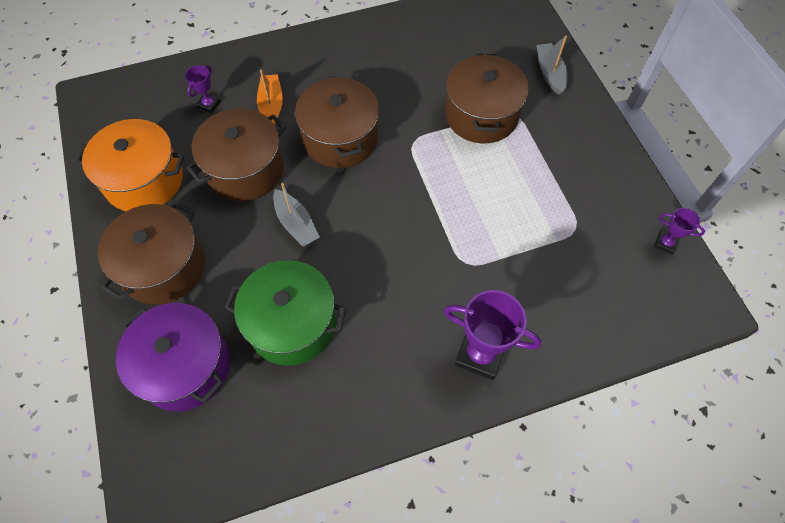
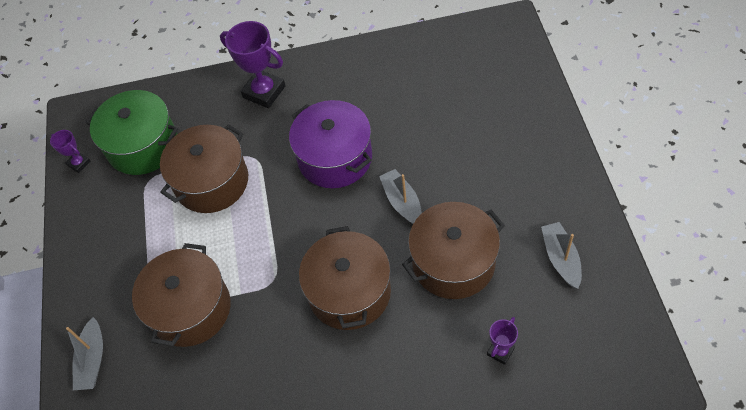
camera: 165 degrees left, 5 degrees down
orange pot [75,119,184,211] -> grey boat [541,222,582,289]
brown pot [98,202,205,304] -> brown pot moved to [160,124,248,213]
purple pot [116,303,230,411] -> purple pot moved to [289,100,372,188]
green pot [225,260,347,366] -> green pot moved to [86,90,178,175]
orange boat [257,70,283,125] -> none

